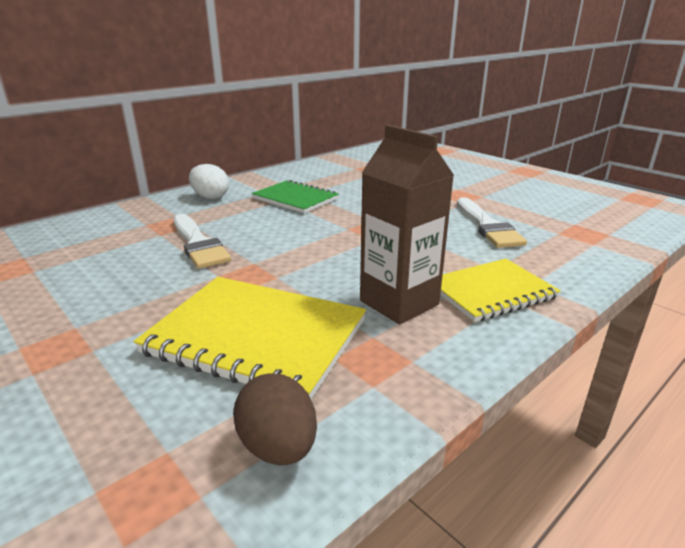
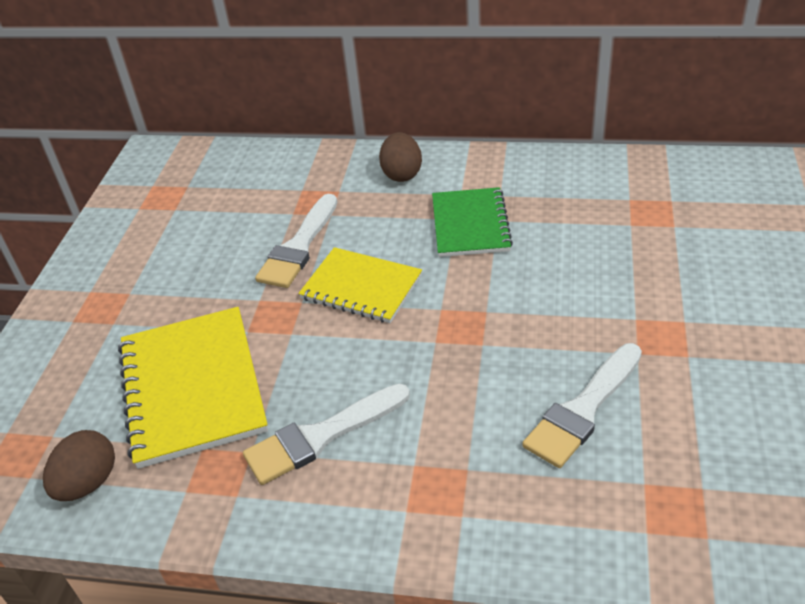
camera: 55 degrees right, 15 degrees up
white egg [189,164,229,199] -> brown egg [379,132,422,182]
brown carton [360,125,454,325] -> white brush [243,384,410,485]
yellow notebook [440,259,561,322] -> yellow notebook moved to [298,247,422,323]

